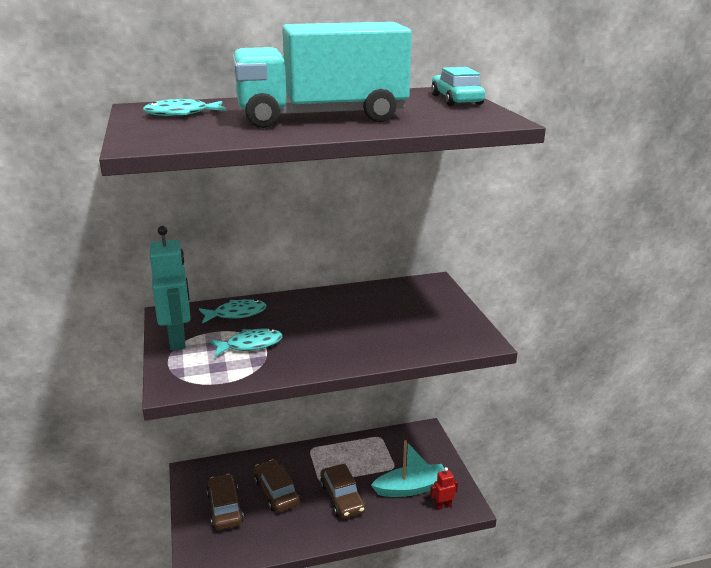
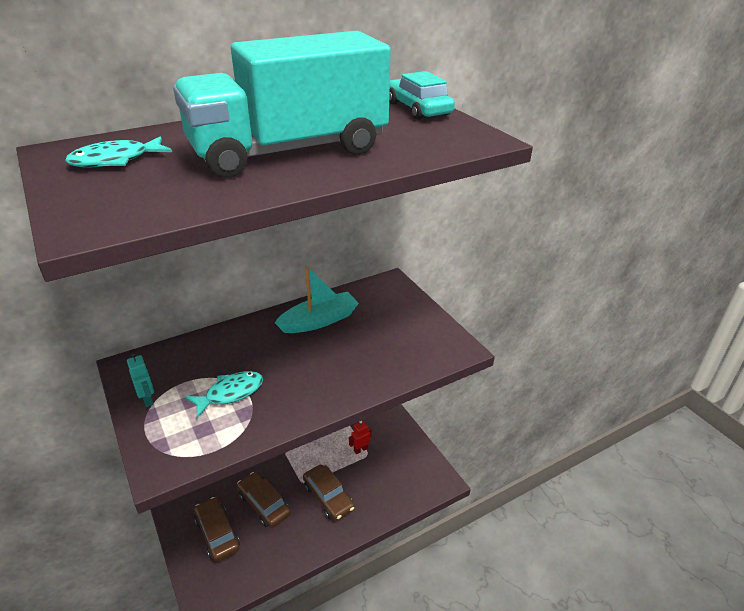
camera: 15 degrees left, 10 degrees up
turquoise robot [150,226,191,350] -> turquoise robot [127,353,154,407], size x0.47
turquoise fish [199,299,266,323] -> none
turquoise boat [371,440,445,497] -> turquoise boat moved to [275,266,359,333]
red robot [430,467,458,510] -> red robot moved to [349,421,372,454]

